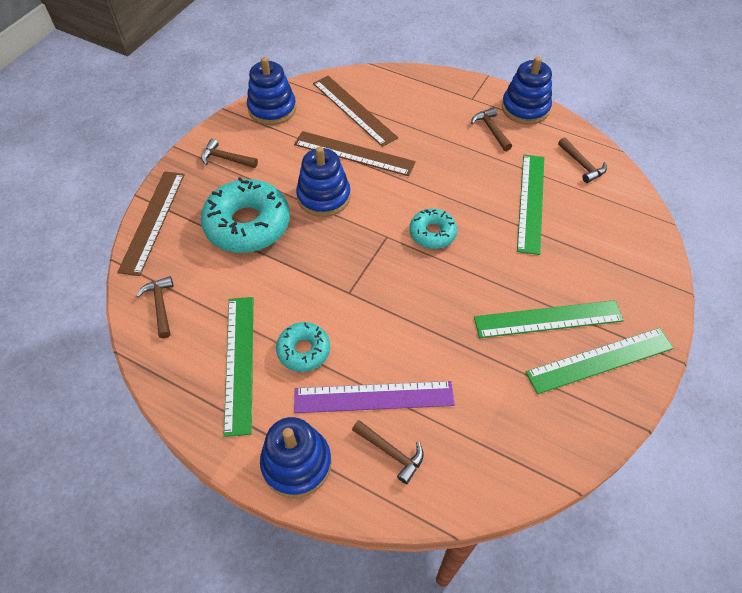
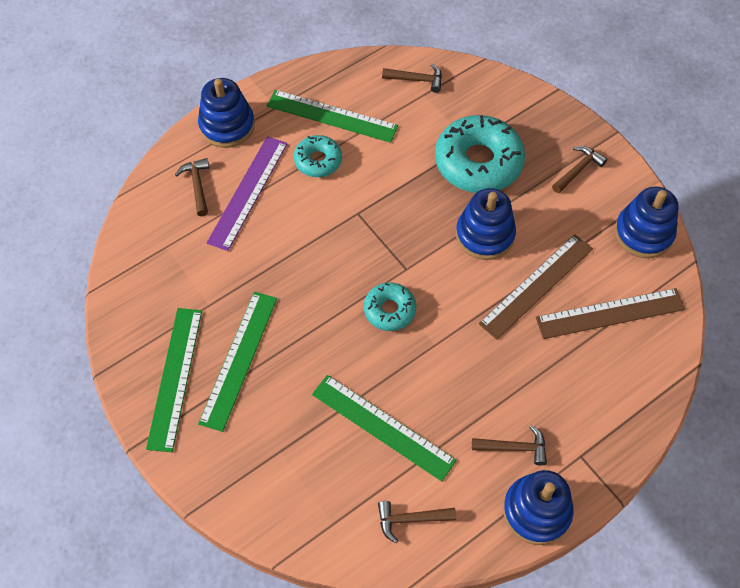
camera: 115 degrees right, 5 degrees up
brown ruler [117,171,185,276] -> none
brown hammer [352,420,424,484] -> brown hammer turned 105 degrees clockwise [175,158,209,216]

